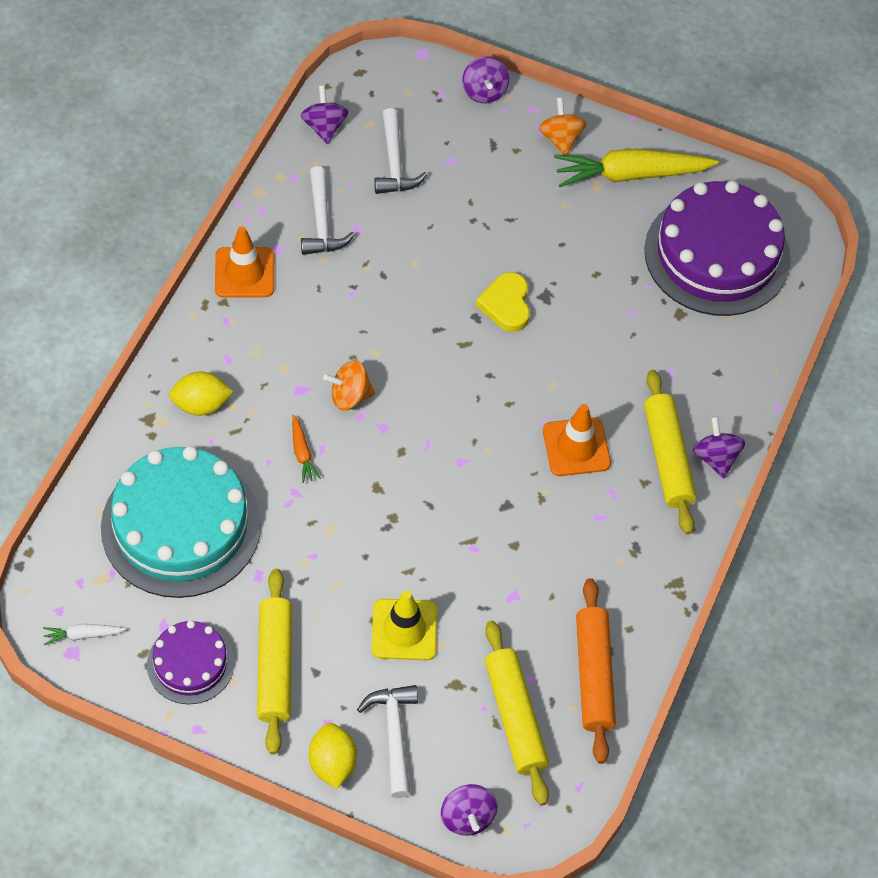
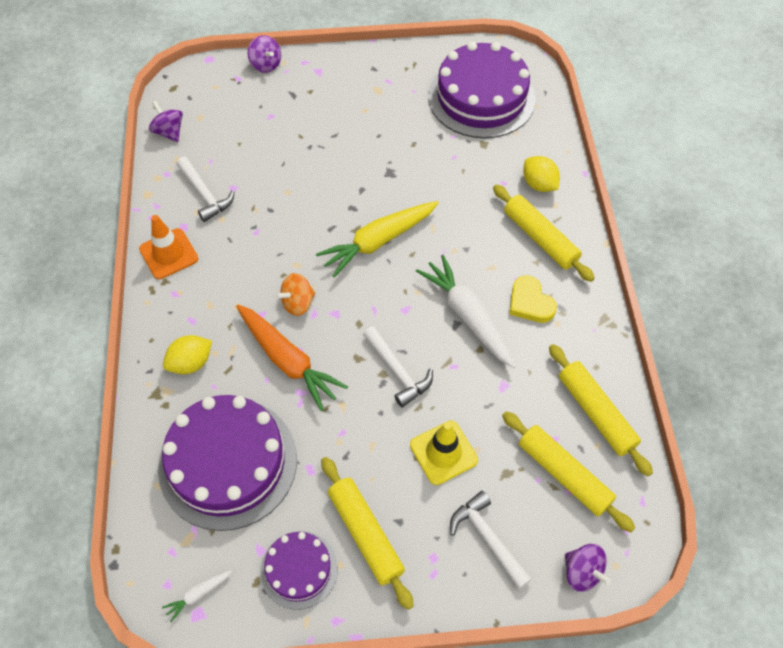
camera: 25 degrees left, 0 degrees up
turquoise cake [101,446,261,598] -> purple cake [158,395,297,531]
orange carrot [292,415,321,483] -> orange carrot [236,305,348,411], size x2.29
yellow lemon [309,723,357,789] -> yellow lemon moved to [523,156,560,192]
white hammer [374,108,427,194] -> white hammer moved to [363,326,433,407]
yellow heart [476,272,530,332] -> yellow heart moved to [509,276,557,323]
orange spinning top [539,98,586,155] -> none
orange traffic cone [543,404,611,476] -> none
yellow carrot [554,148,719,187] -> yellow carrot moved to [316,201,439,277]
orange rolling pin [576,578,616,764] -> yellow rolling pin [549,344,653,476]
purple spinning top [693,416,745,478] -> none
none -> white carrot [416,255,516,368]

